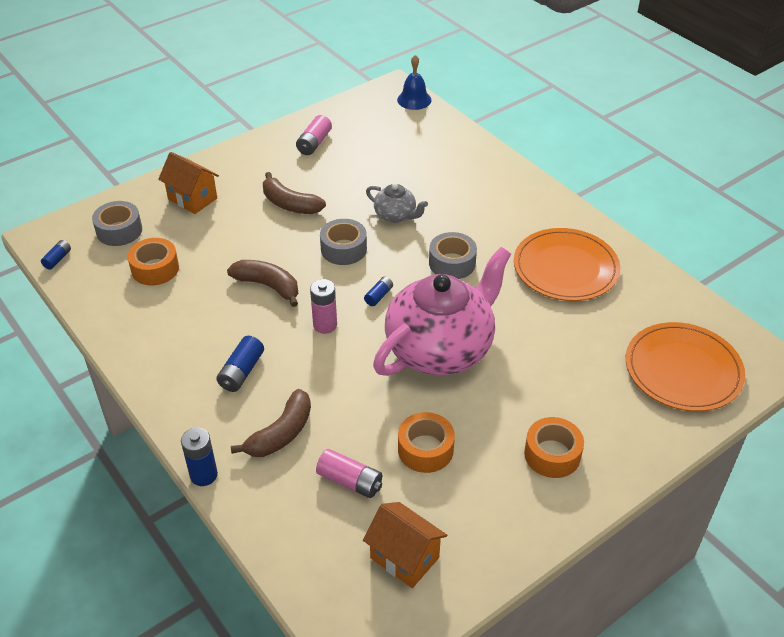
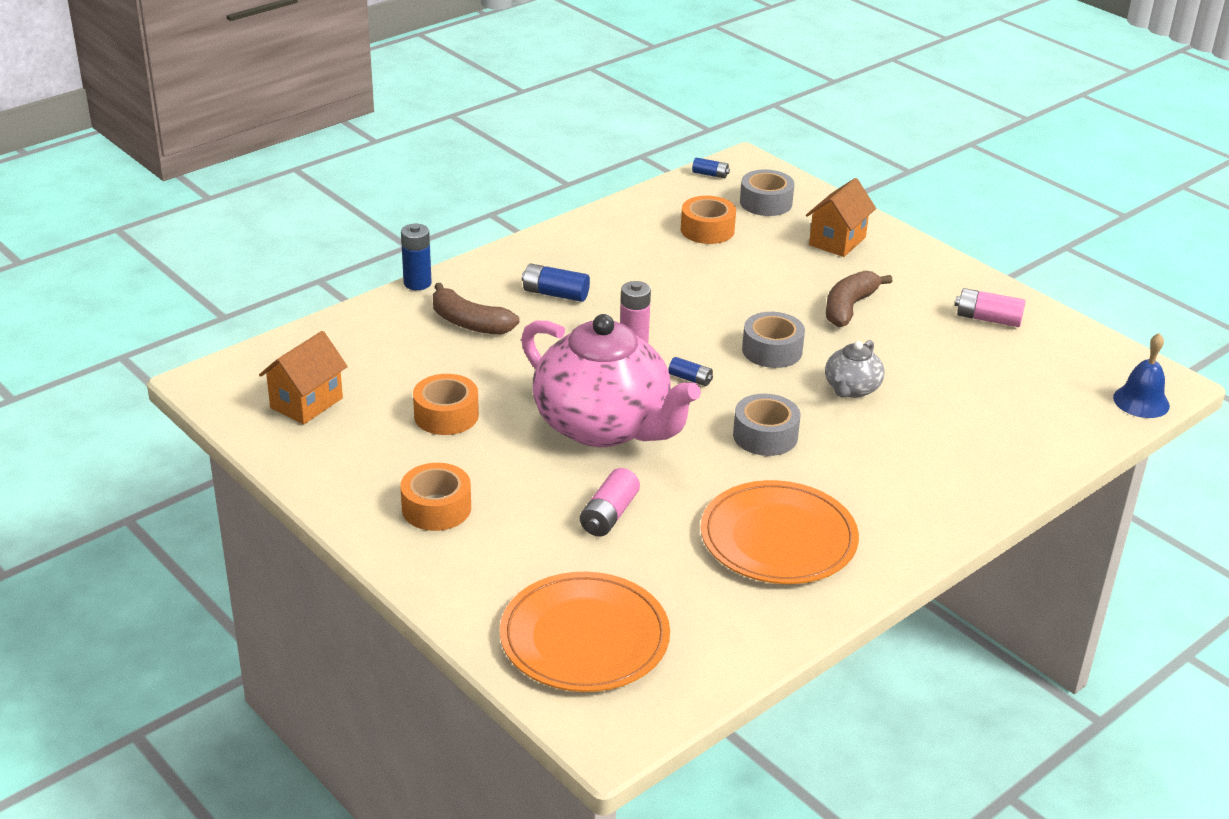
camera: 85 degrees right, 10 degrees down
brown banana [227,260,298,307] -> none
pink battery [316,449,382,498] -> pink battery moved to [580,468,640,536]

